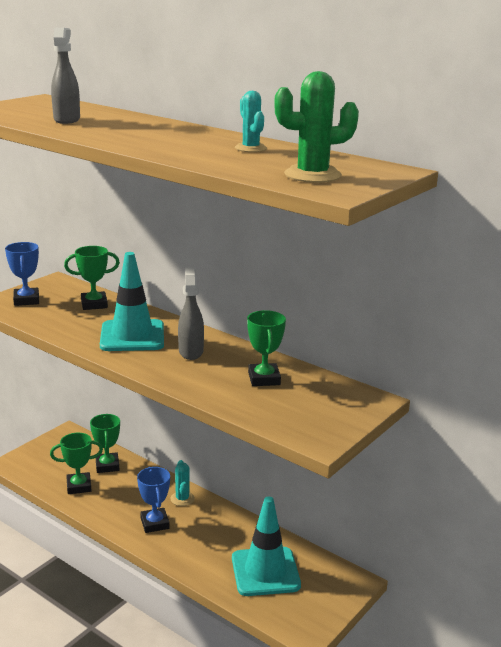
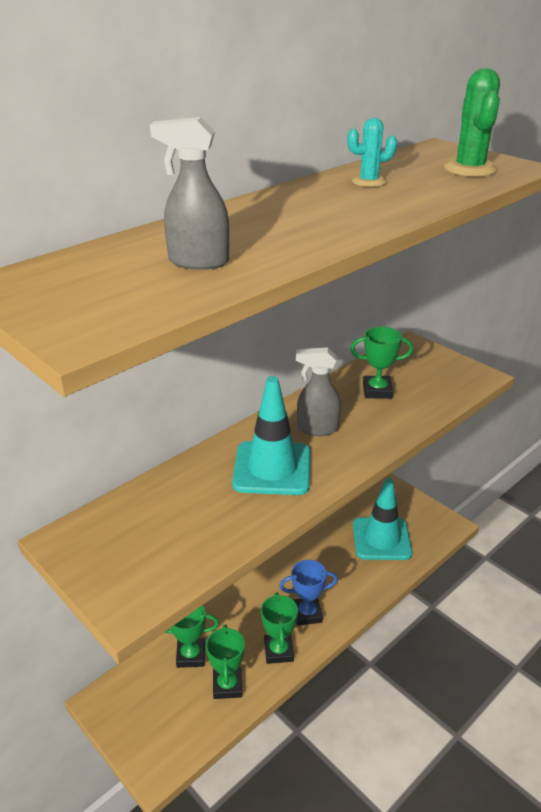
camera: 80 degrees left, 10 degrees up
blue trophy [5,242,39,306] -> none
green trophy [64,246,120,310] -> green trophy moved to [261,593,298,664]
turquoise cactus [170,460,195,506] -> none

